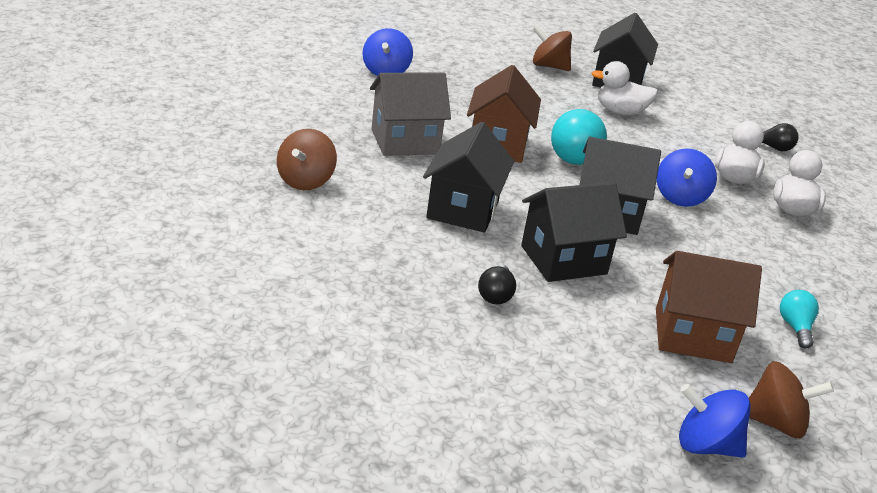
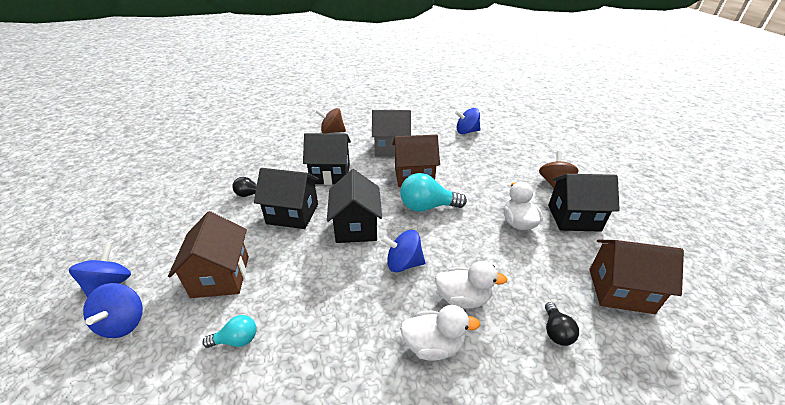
camera: 80 degrees right, 5 degrees up
grey house [370,72,451,156] -> grey house turned 60 degrees counterclockwise [372,110,411,157]
black house [521,182,627,282] -> black house turned 45 degrees counterclockwise [254,168,319,229]
brown spinning top [749,361,834,438] -> blue spinning top [83,283,143,338]
none -> brown house [589,240,684,314]

